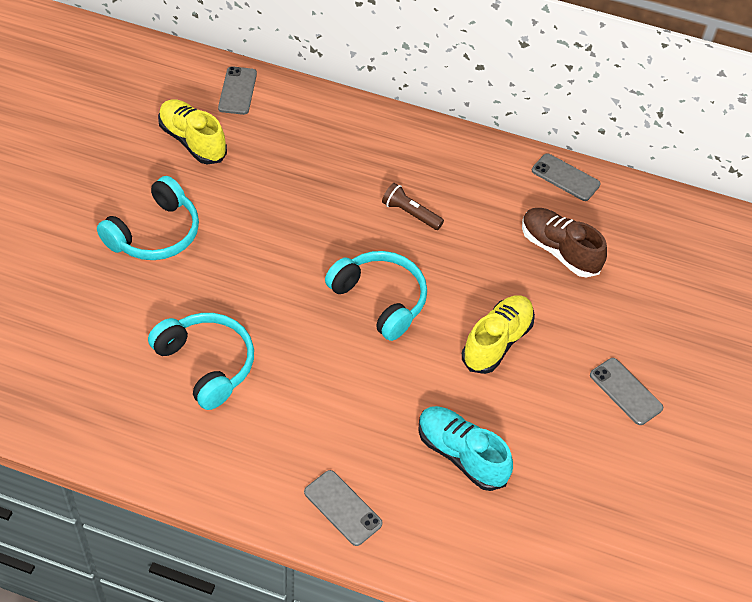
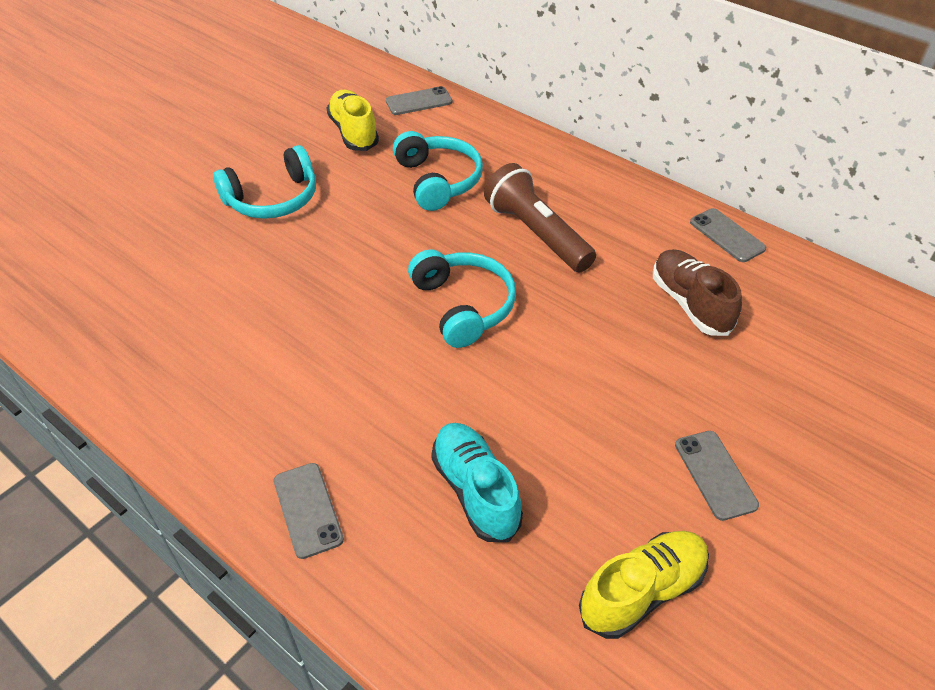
camera: 25 degrees right, 5 degrees down
turquoise headphones [148,313,254,410] -> turquoise headphones moved to [393,131,483,211]
grey phone [218,66,257,115] -> grey phone turned 45 degrees clockwise [386,86,452,115]
brown flashlight [382,183,444,230] -> brown flashlight [484,163,596,272], size x1.88
yellow shoe [462,295,535,374] -> yellow shoe moved to [579,531,709,639]

